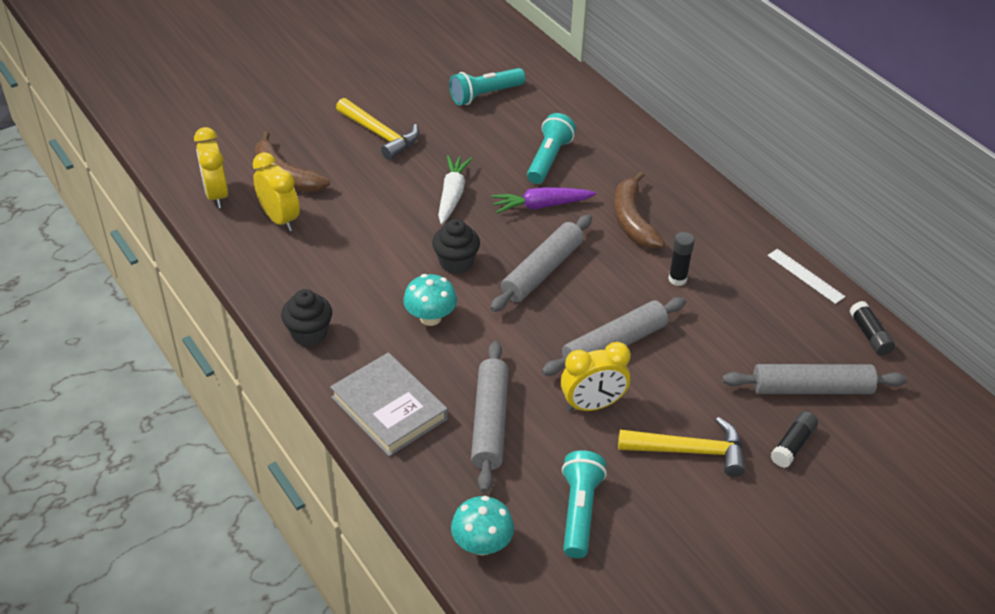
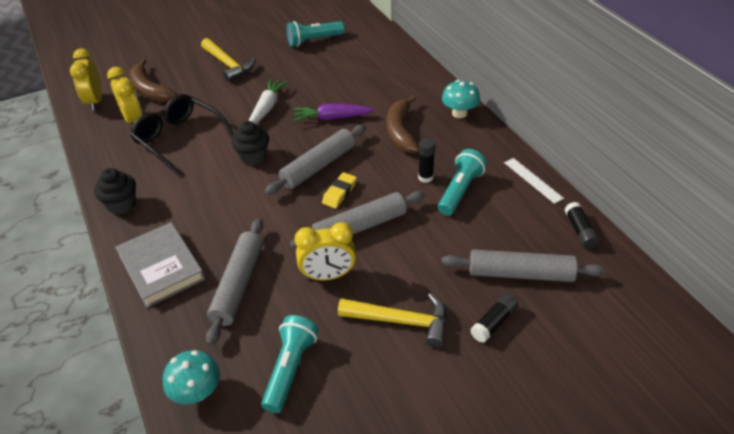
camera: 10 degrees right, 0 degrees up
turquoise mushroom [403,274,457,326] -> turquoise mushroom moved to [442,80,480,118]
turquoise flashlight [527,113,576,184] -> turquoise flashlight moved to [438,149,487,216]
none -> black glasses [130,94,234,175]
none -> yellow eraser [322,172,357,209]

